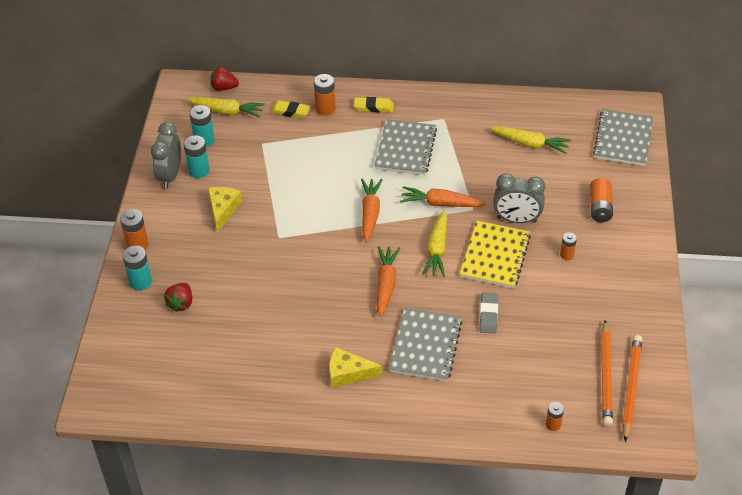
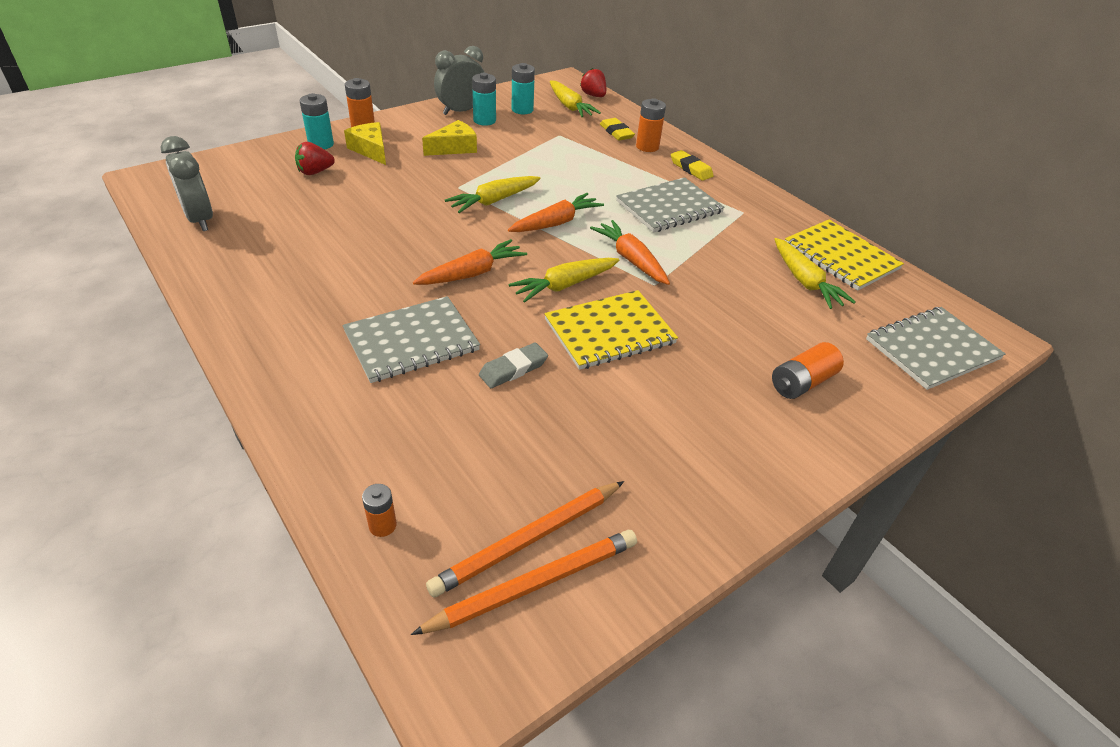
camera: 45 degrees right, 5 degrees down
yellow cheese [329,347,382,388] -> yellow cheese moved to [344,122,386,165]
grey clock [493,173,545,223] -> grey clock moved to [161,136,213,231]
orange battery [560,232,577,260] -> none
none -> yellow carrot [445,176,541,213]
none -> yellow notebook [785,220,904,291]

